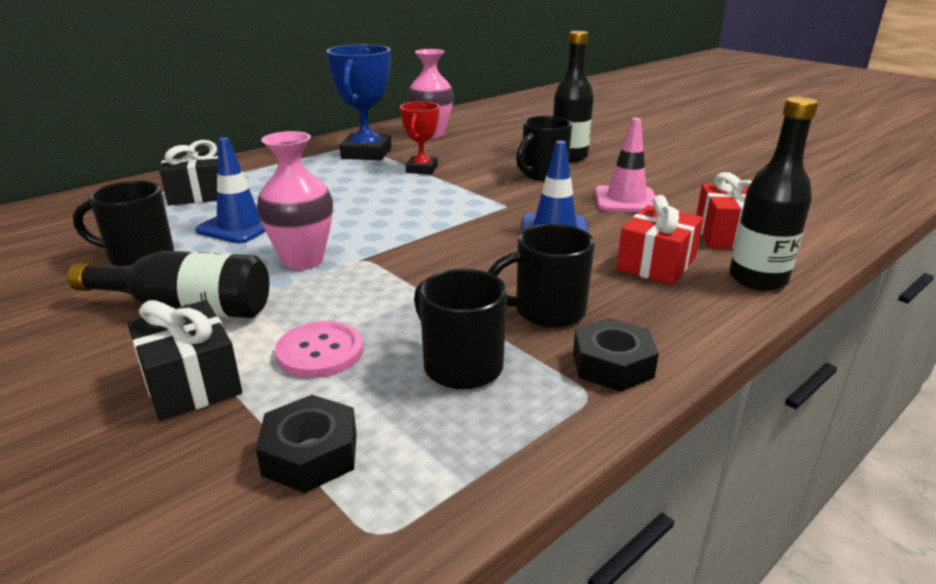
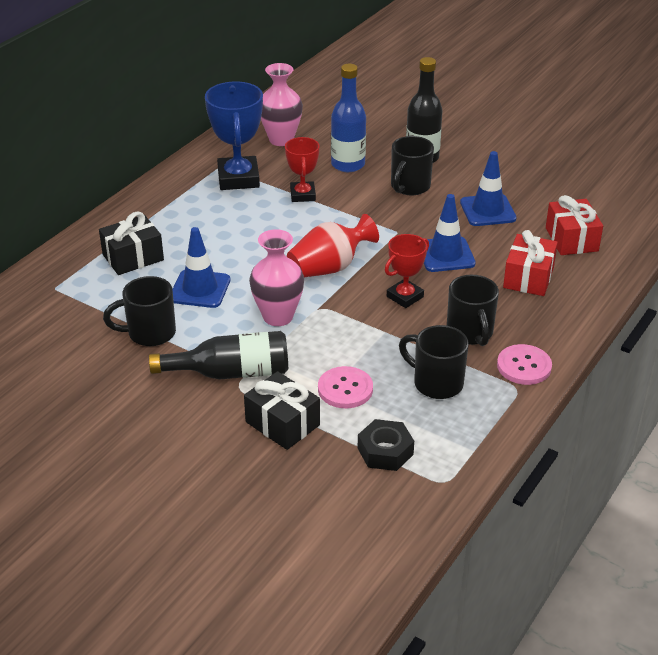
camera: 15 degrees left, 10 degrees up
black mug [488,224,595,328] -> black mug turned 75 degrees counterclockwise [447,275,499,346]
black nut [573,318,659,392] -> pink button [497,344,552,385]
pink traffic cone [595,118,655,212] -> blue traffic cone [460,151,517,226]
black bottle [729,97,818,291] -> none
none -> red vase [287,214,379,277]
none -> blue bottle [331,64,366,172]
none -> red trophy [385,234,429,308]

